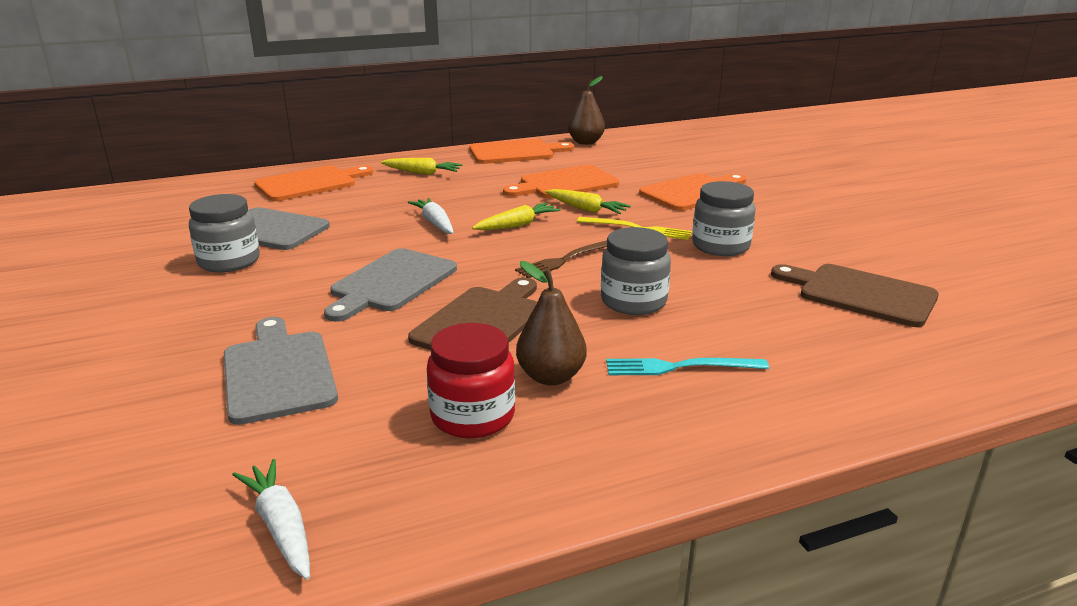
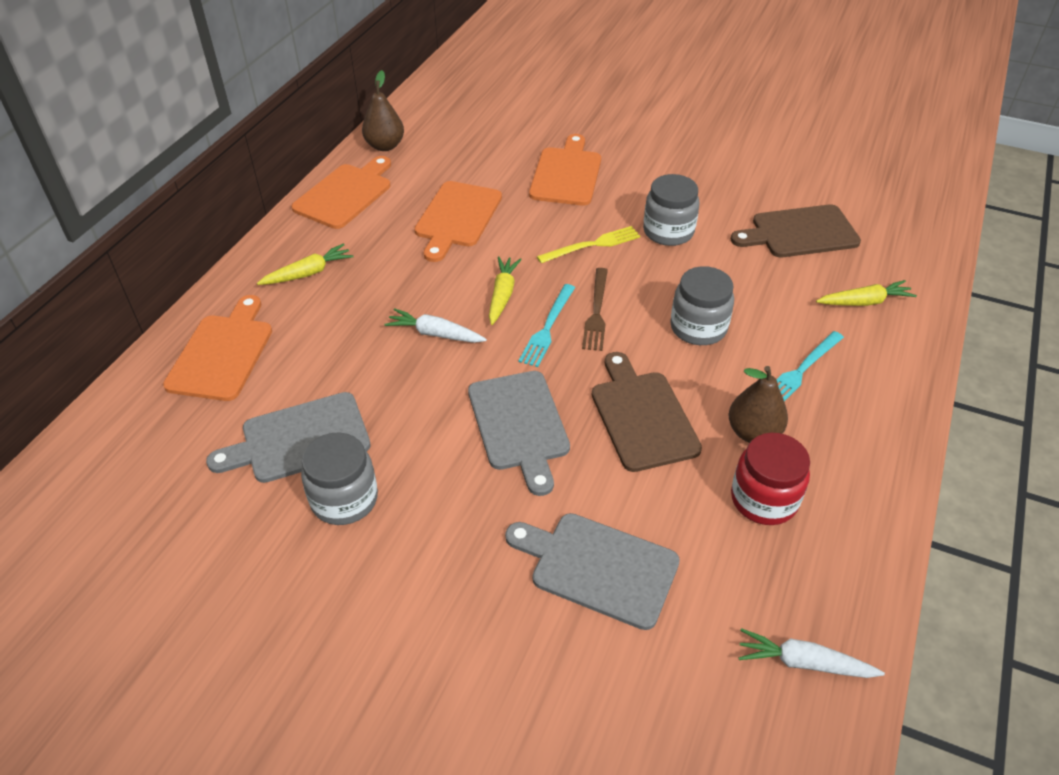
camera: 45 degrees left, 20 degrees up
yellow carrot [545,189,631,214] -> yellow carrot moved to [816,280,917,306]
none -> turquoise fork [519,284,575,367]

